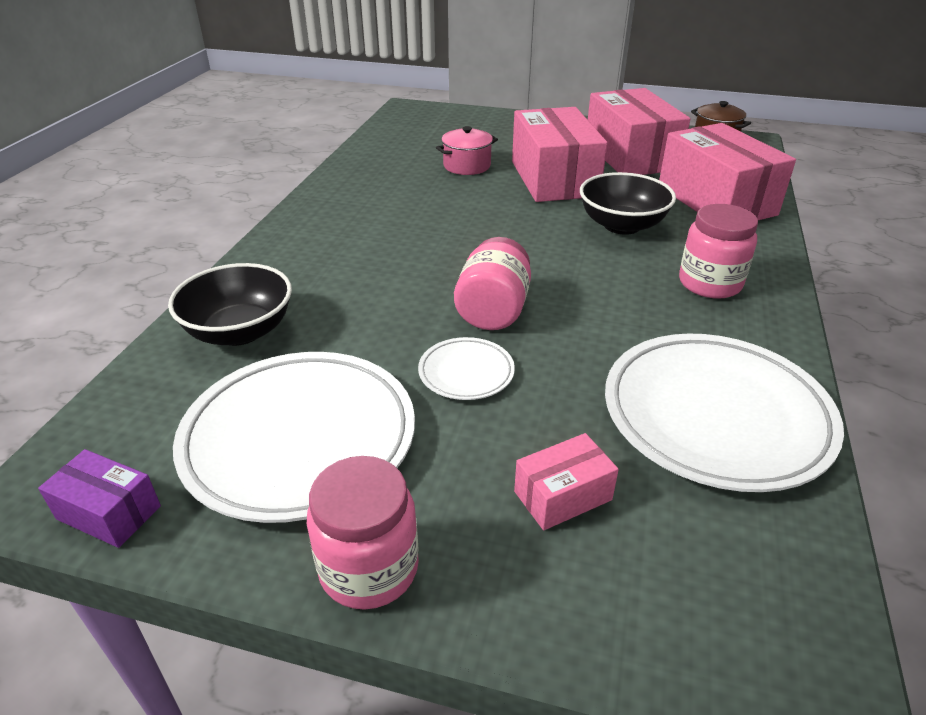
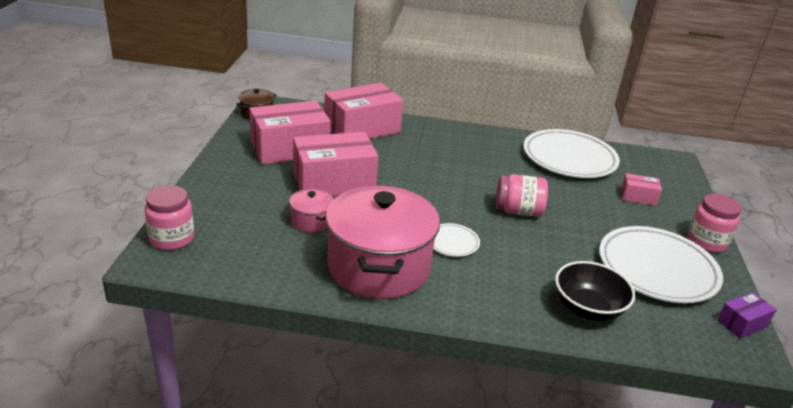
camera: 100 degrees left, 5 degrees down
purple box [38,449,161,548] -> purple box turned 45 degrees clockwise [717,292,777,339]
white plate [418,337,515,400] -> white plate moved to [434,223,480,257]
pink box [514,433,619,530] -> pink box turned 45 degrees counterclockwise [621,173,662,206]
black bowl [580,172,676,235] -> none
pink jar [679,204,758,299] -> pink jar moved to [144,185,194,250]
none -> pink pot [326,186,440,299]

